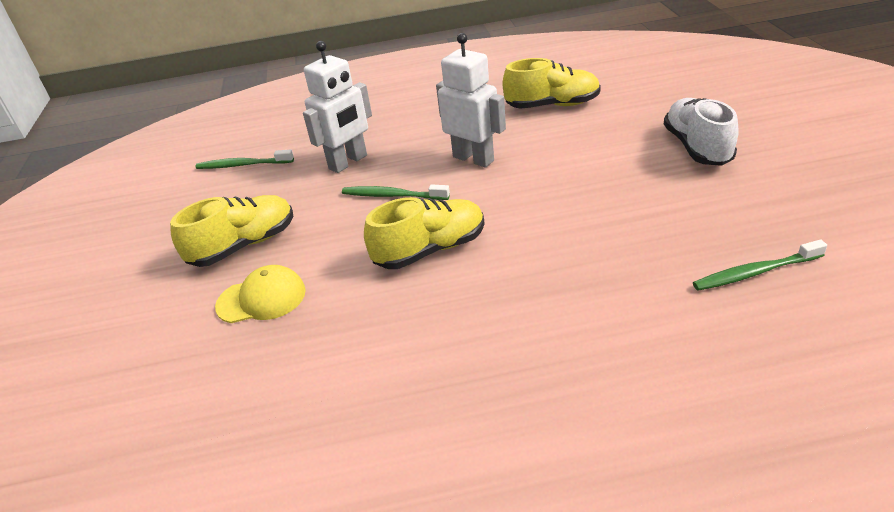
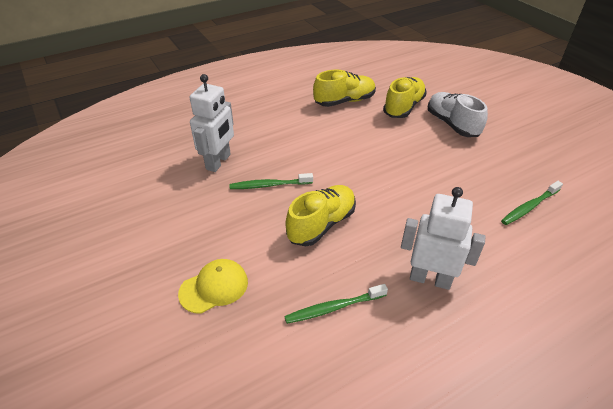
camera: 25 degrees left, 5 degrees up
yellow shoe [170,195,293,267] -> yellow shoe moved to [383,77,427,118]
green toothbrush [195,149,294,169] -> green toothbrush moved to [284,284,388,324]
white robot [436,33,506,167] -> white robot moved to [401,187,485,290]

